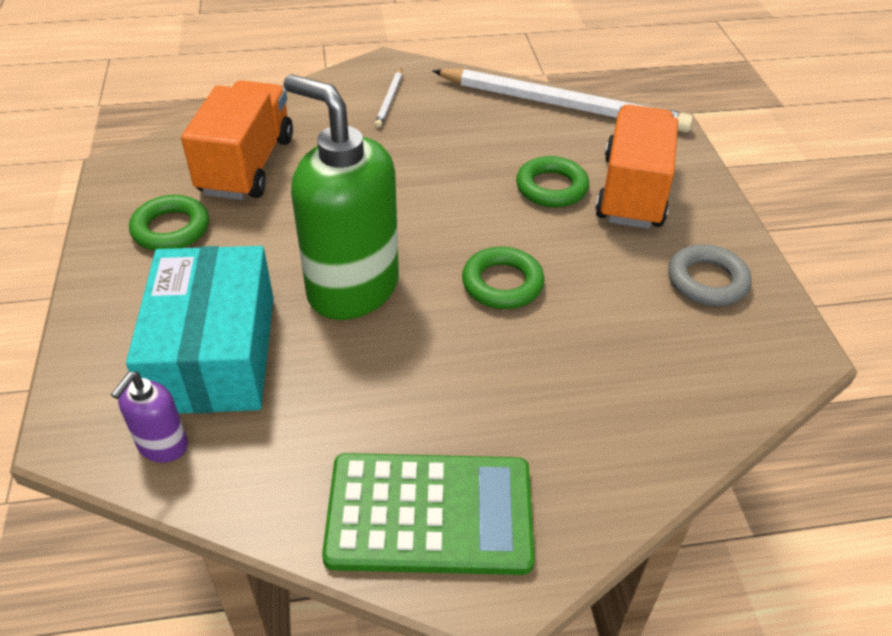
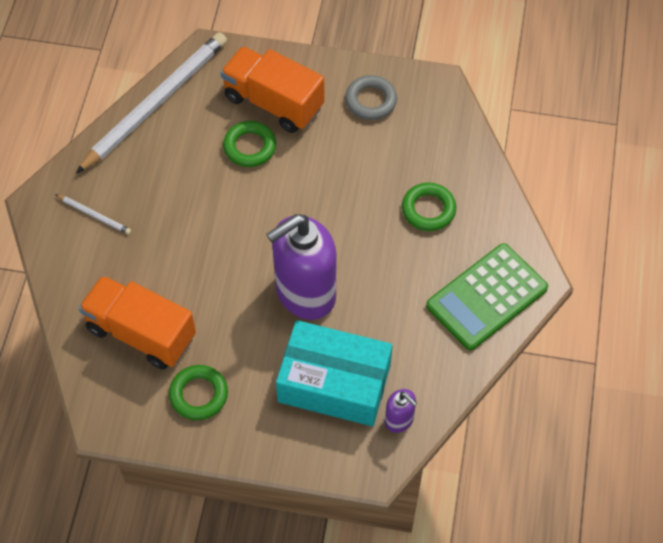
camera: 70 degrees left, 15 degrees up
green soap dispenser [284,74,399,320] -> purple soap dispenser [266,214,337,320]
green calculator [322,453,535,575] -> green calculator turned 150 degrees counterclockwise [426,243,548,350]
green ring [462,247,545,309] -> green ring moved to [402,183,456,231]

